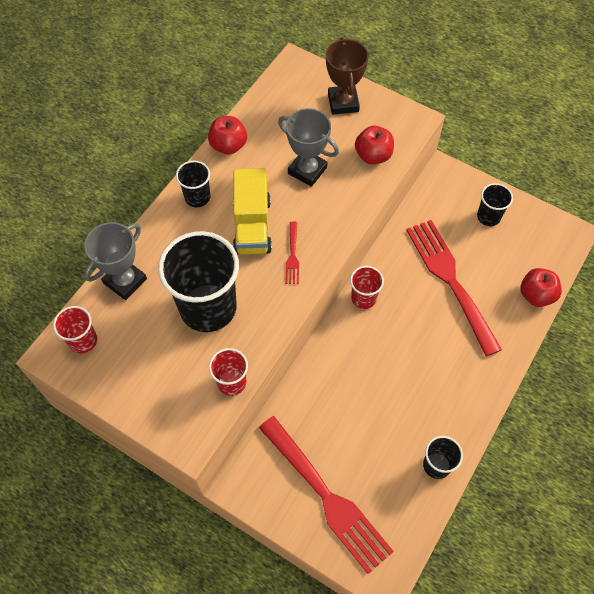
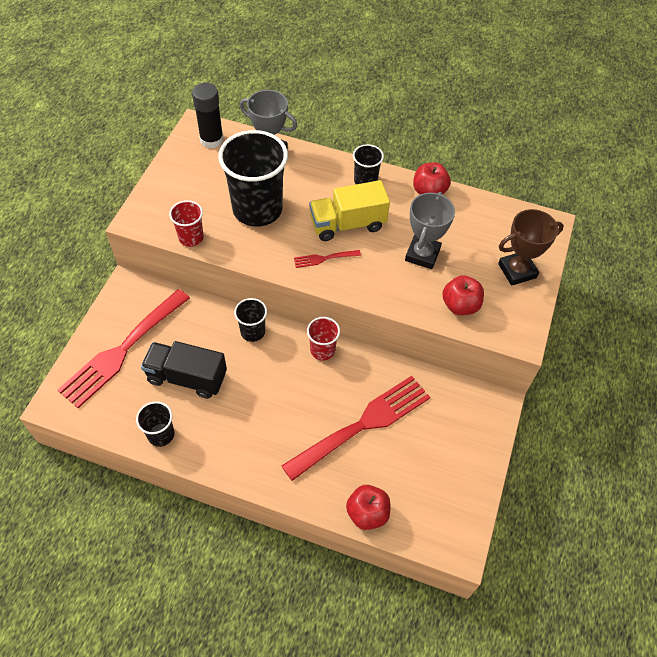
camera: 75 degrees right, 5 degrees down
red cup [53,306,97,353] -> black glue stick [192,83,224,149]
black cup [477,183,513,226] -> black cup moved to [234,298,267,342]
none -> black truck [141,341,227,399]

